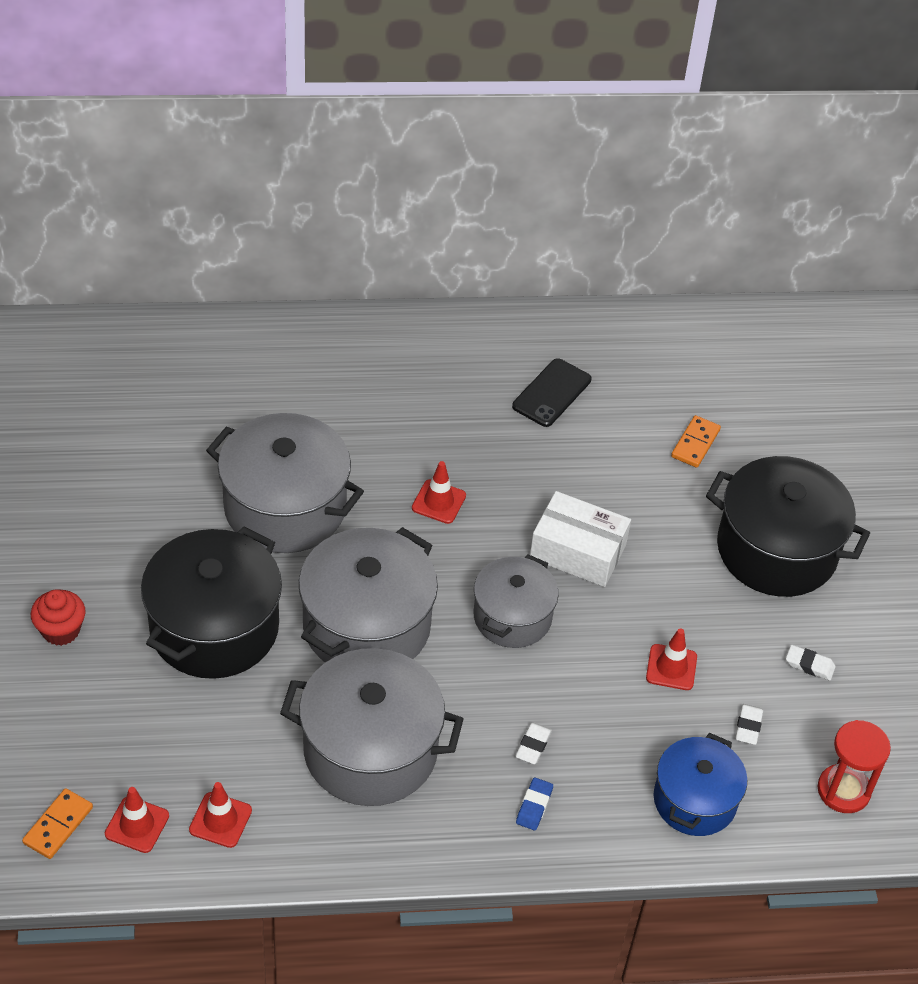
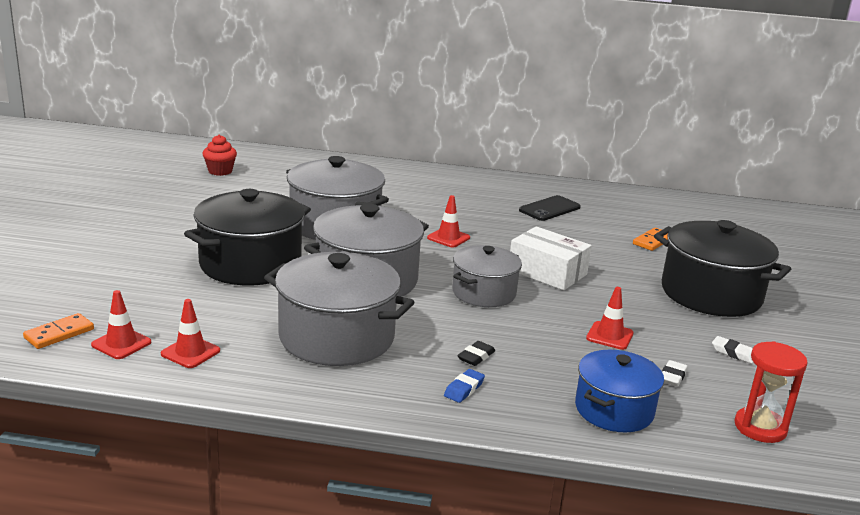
camera: 15 degrees right, 25 degrees down
red cupcake [31,589,86,646] -> red cupcake moved to [203,135,237,176]
white eraser [515,722,552,764] -> black eraser [457,341,495,366]

